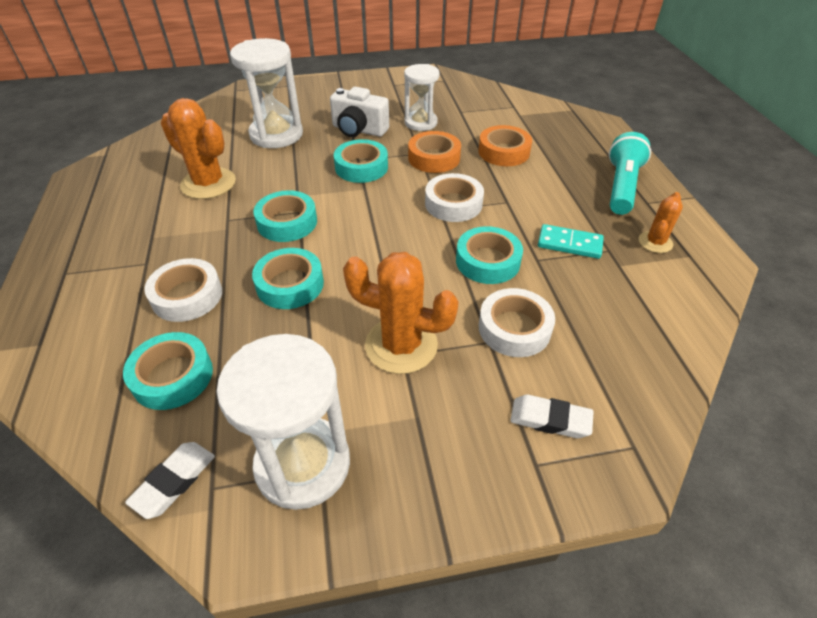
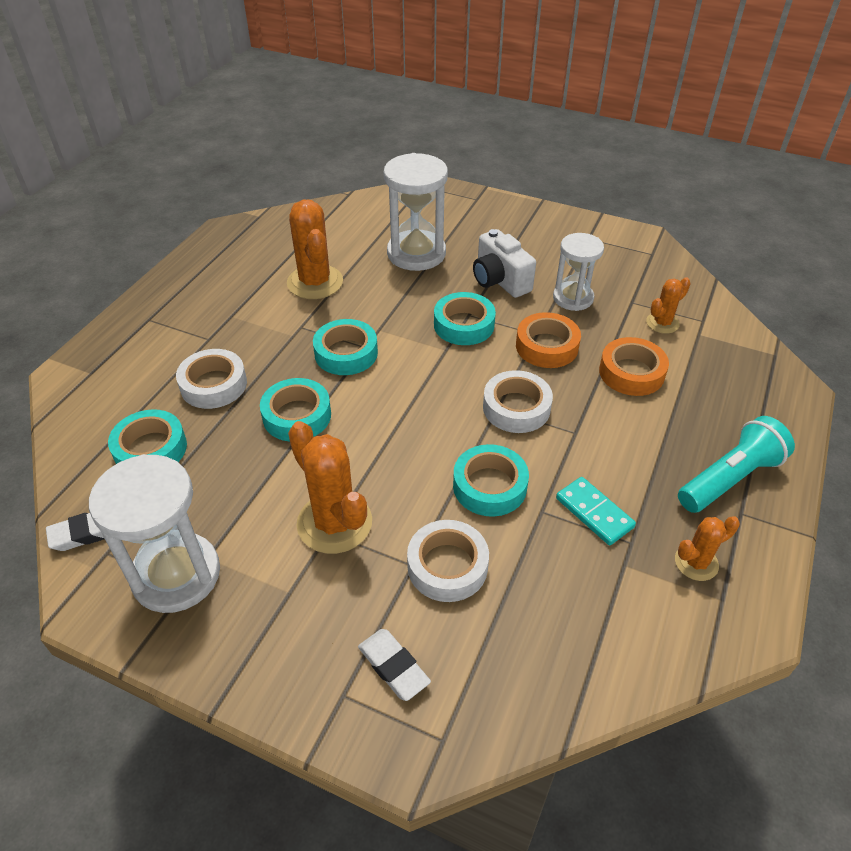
camera: 35 degrees right, 0 degrees up
none -> orange cactus [646,277,691,334]

